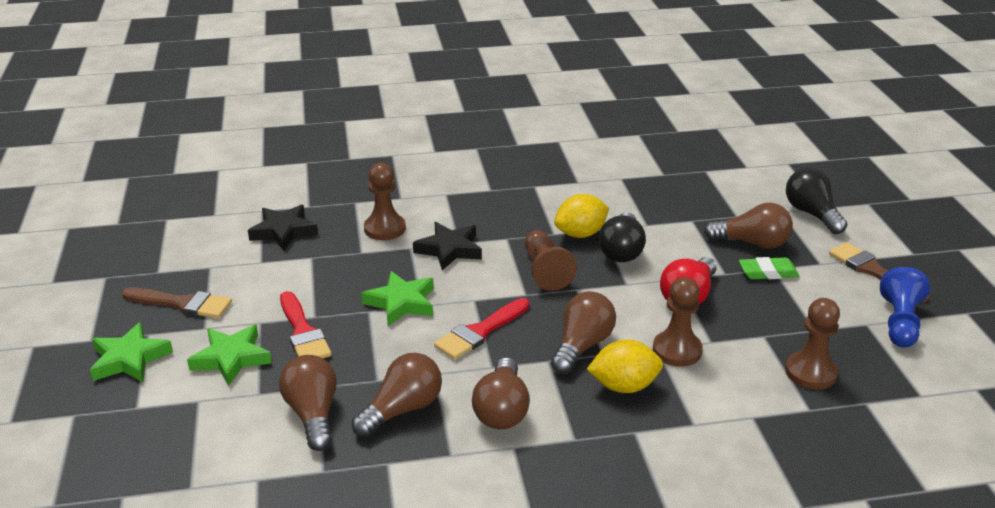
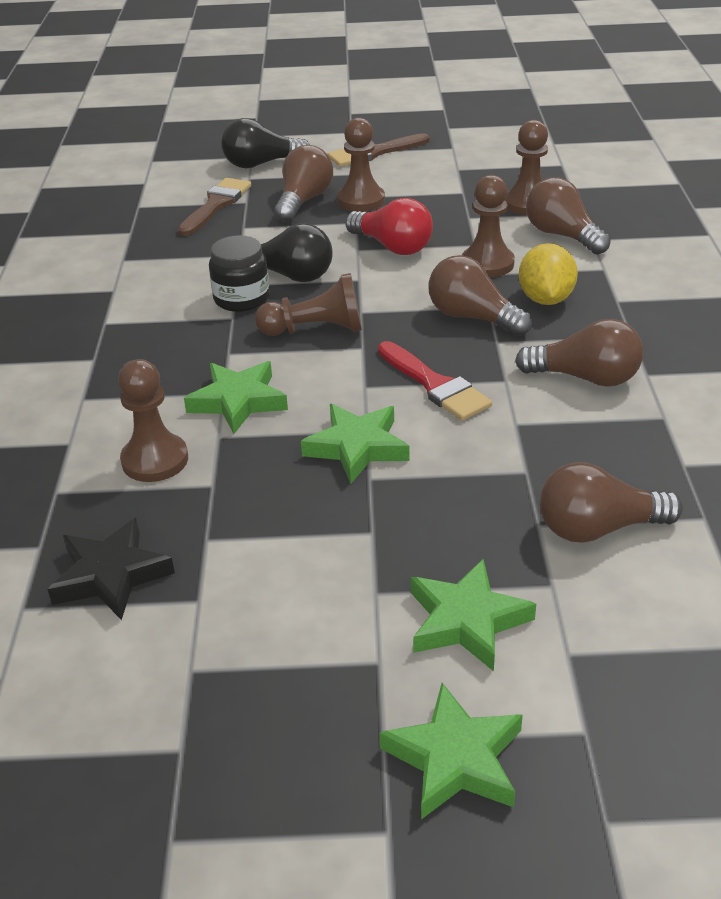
camera: 80 degrees left, 5 degrees up
brown brush [122,287,232,318] -> brown brush moved to [178,178,251,236]
red brush [280,291,332,358] -> none
brown light bulb [352,353,442,437] -> brown light bulb moved to [526,177,611,255]
black star [413,222,482,270] -> green star [184,361,288,434]
yellow lemon [554,194,609,238] -> black jar [209,235,270,312]
green eraser [739,257,800,279] -> brown pawn [337,118,385,211]
blue pawn [880,267,930,348] -> none

